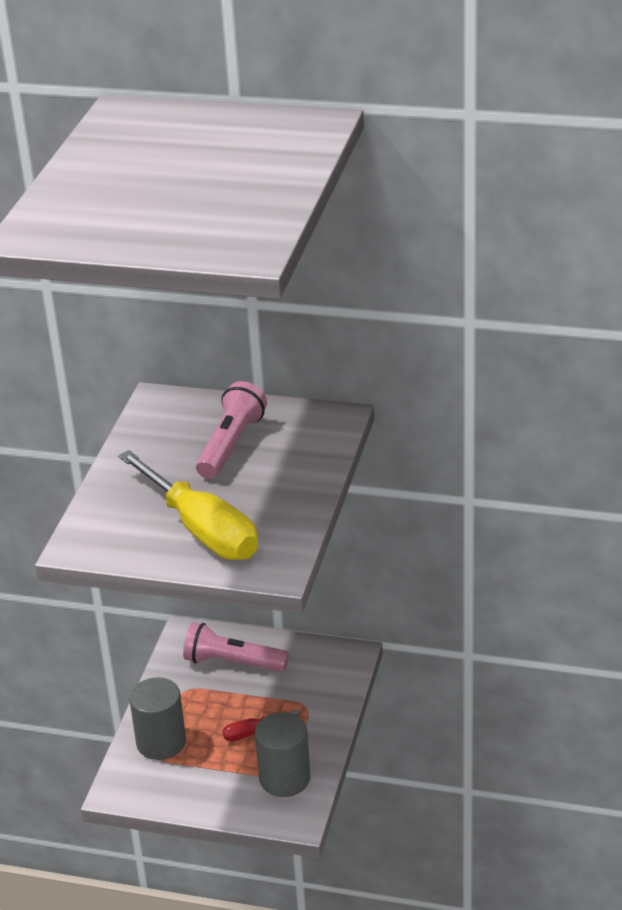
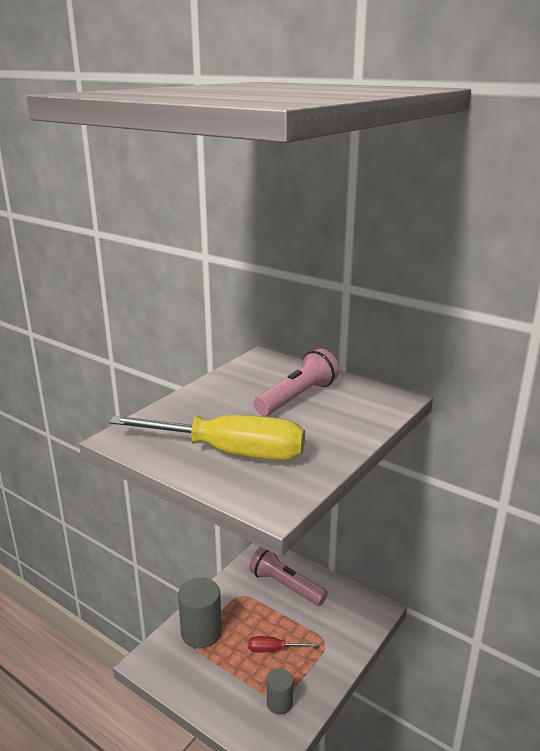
camera: 20 degrees right, 10 degrees down
yellow screwdriver [118,450,258,560] -> yellow screwdriver turned 60 degrees counterclockwise [109,415,305,461]
grey cylinder [255,712,310,797] -> grey cylinder [267,668,293,715], size x0.57

